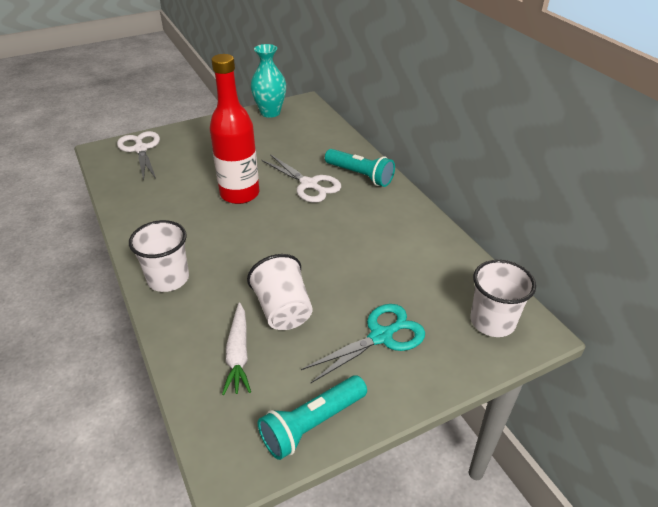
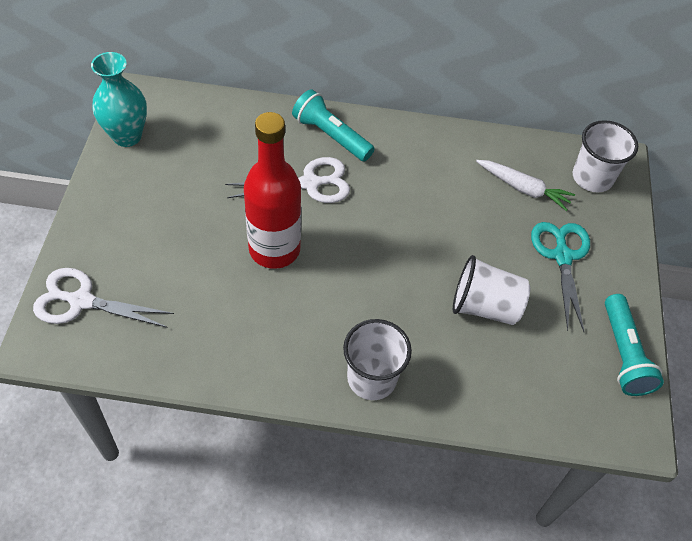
camera: 60 degrees left, 15 degrees up
white carrot [222,303,251,395] -> white carrot moved to [476,160,575,211]
turquoise flashlight [325,149,395,187] -> turquoise flashlight turned 120 degrees counterclockwise [292,89,375,161]

